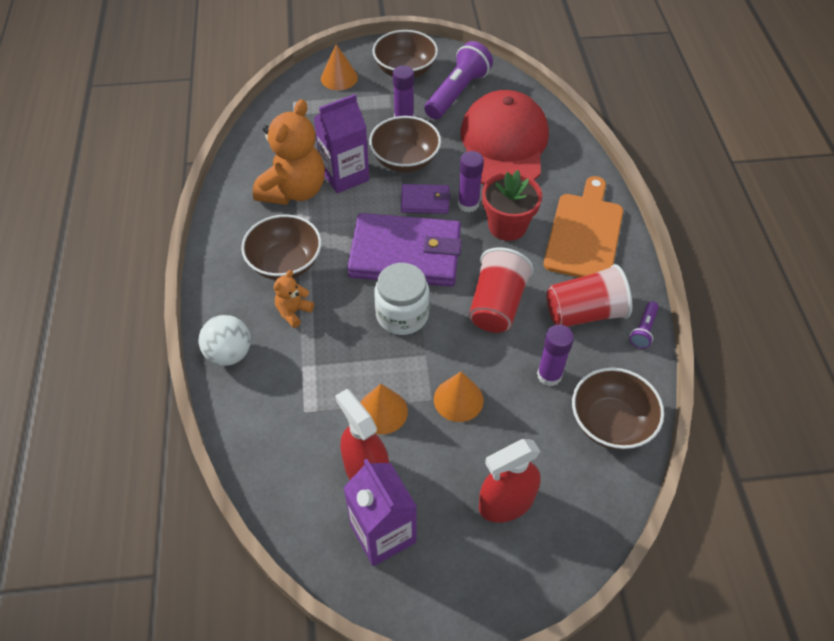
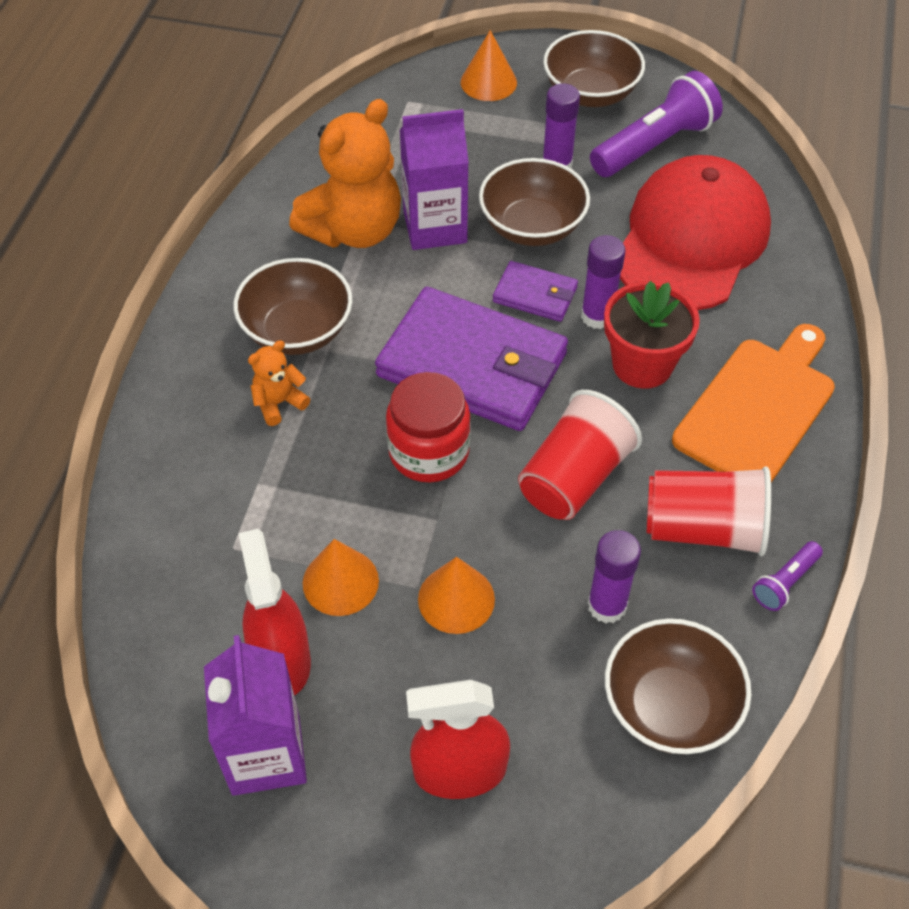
camera: 20 degrees right, 0 degrees up
white ball [198,315,251,366] -> none
white jar [374,263,430,335] -> red jar [386,372,471,482]

